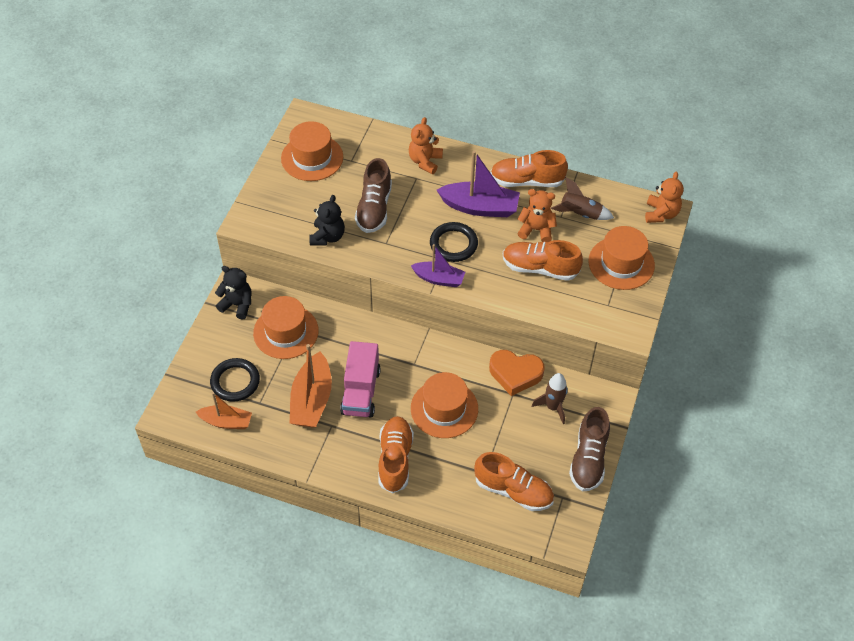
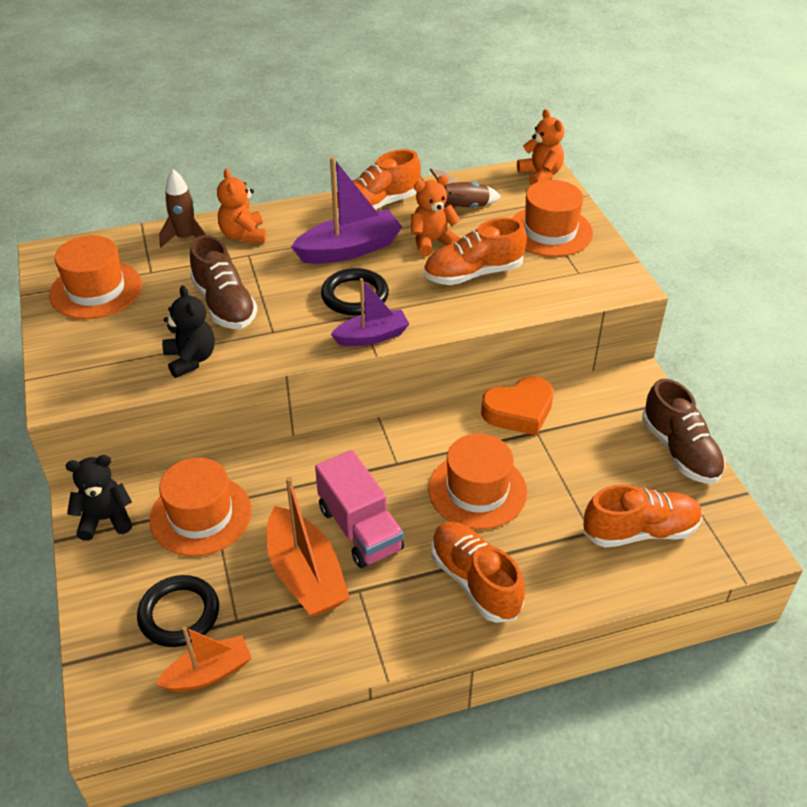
camera: 35 degrees left, 10 degrees down
brown rocket [532,373,568,424] -> brown rocket moved to [159,169,206,248]

